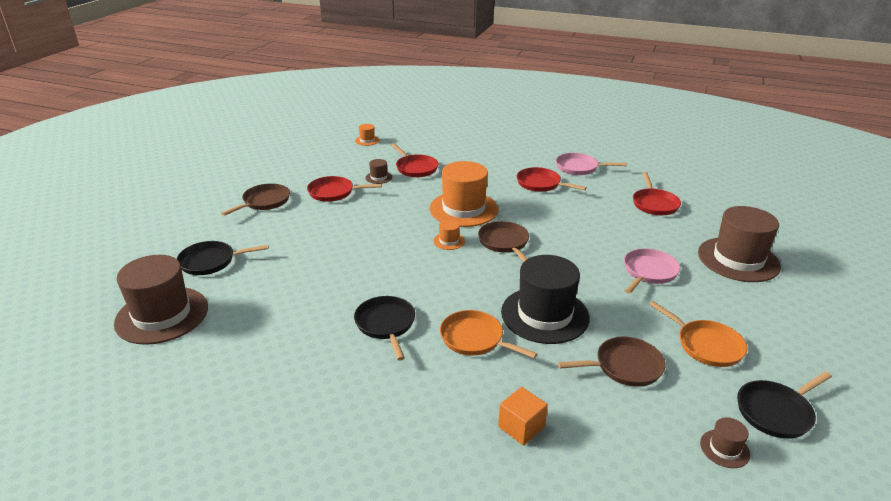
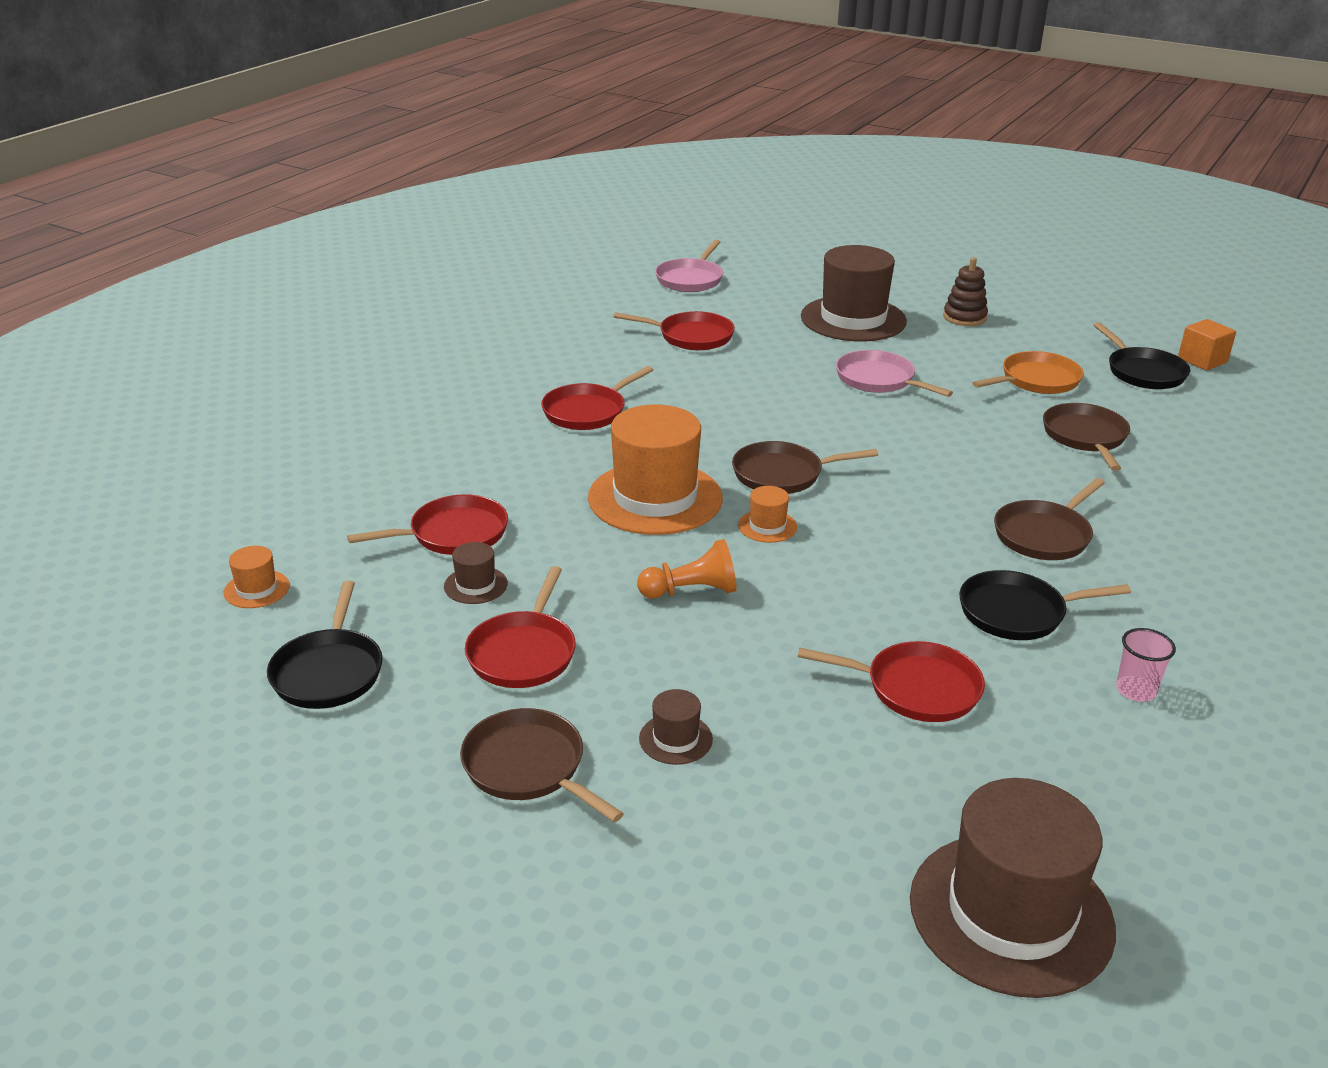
camera: 80 degrees left, 0 degrees up
black pan [177,241,269,275] -> black pan moved to [267,581,383,709]
orange pan [440,310,538,359] -> brown pan [994,478,1105,560]
orange cube [498,387,548,445] -> orange cube moved to [1178,319,1236,370]
black hat [501,255,589,344] -> none
pink pan [556,153,627,175] -> pink pan moved to [655,240,723,292]
brown hat [700,417,750,468] -> brown hat moved to [639,689,713,765]
none -> orange pawn [637,539,737,599]
none -> red pan [798,641,985,722]
none -> brown stacking toy [943,258,988,326]
none -> pink cup [1116,628,1176,702]

